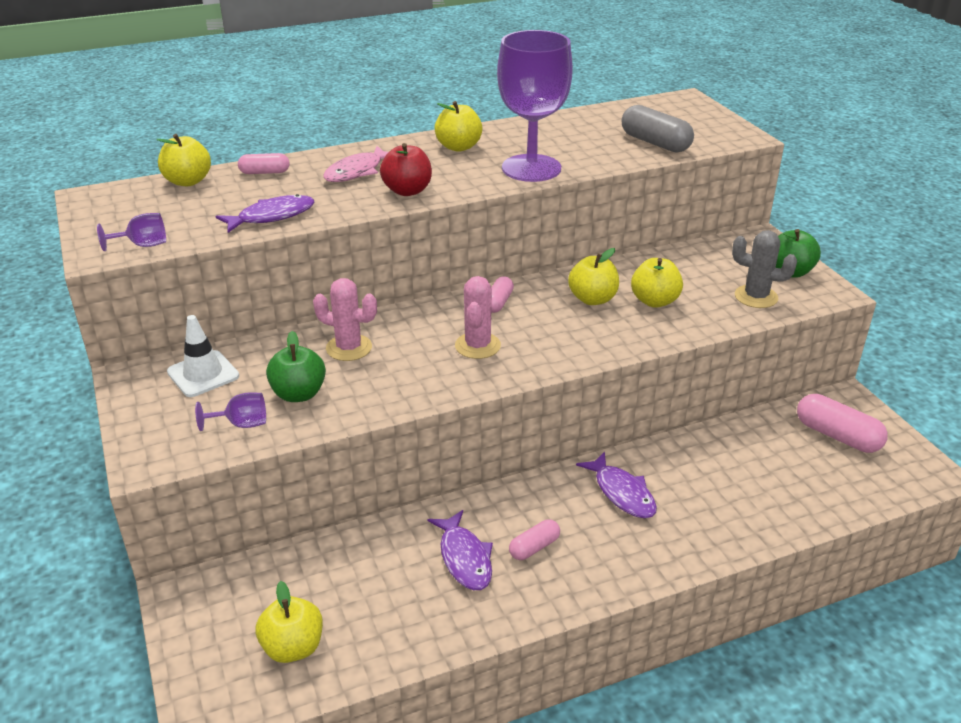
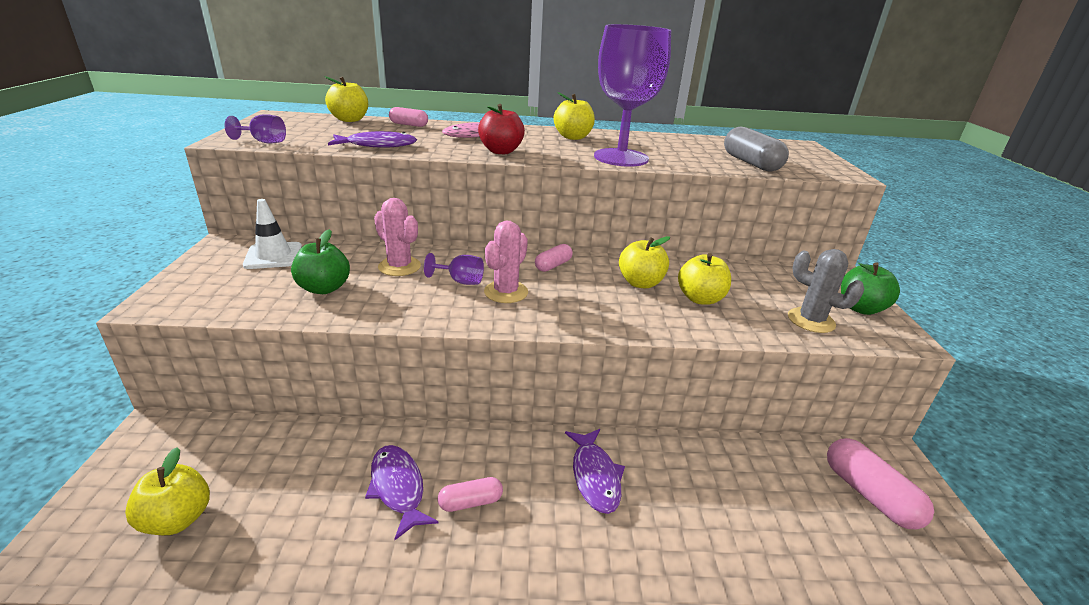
camera: 20 degrees right, 5 degrees down
purple goblet [195,392,266,431] -> purple goblet moved to [424,253,484,285]
purple fish [428,510,493,590] -> purple fish turned 150 degrees clockwise [365,445,438,540]

